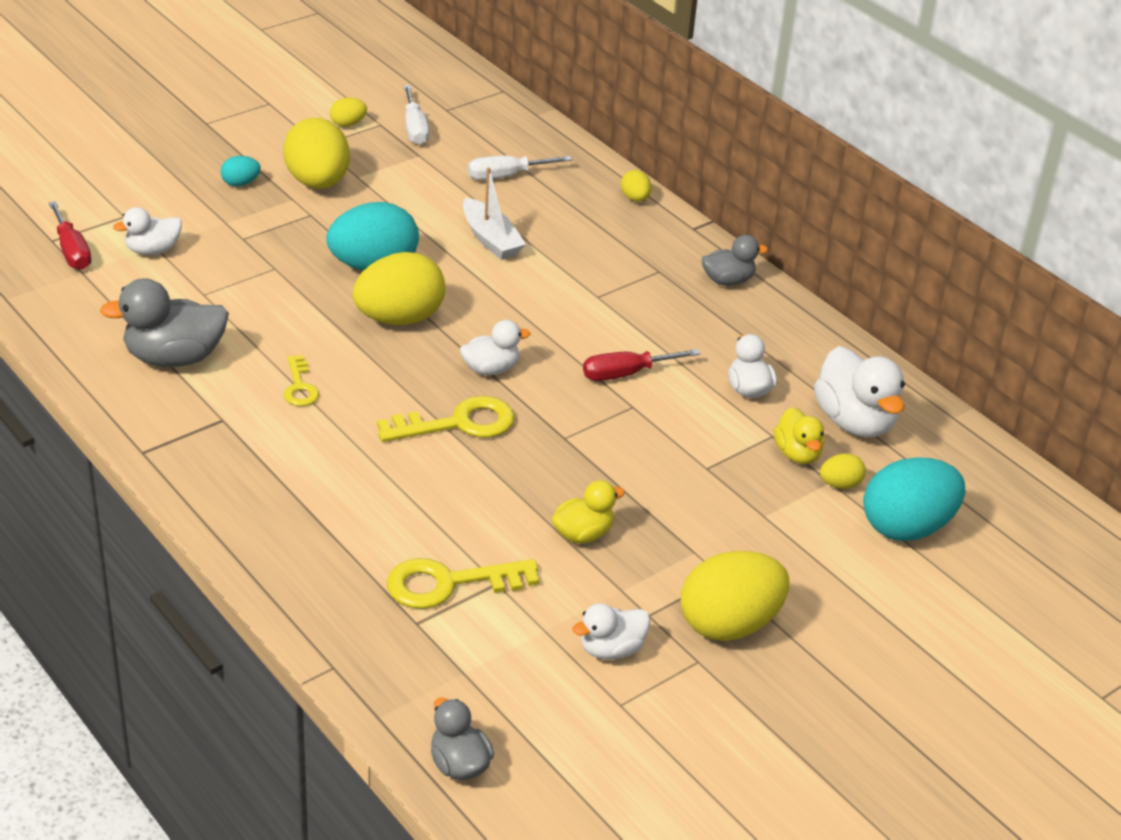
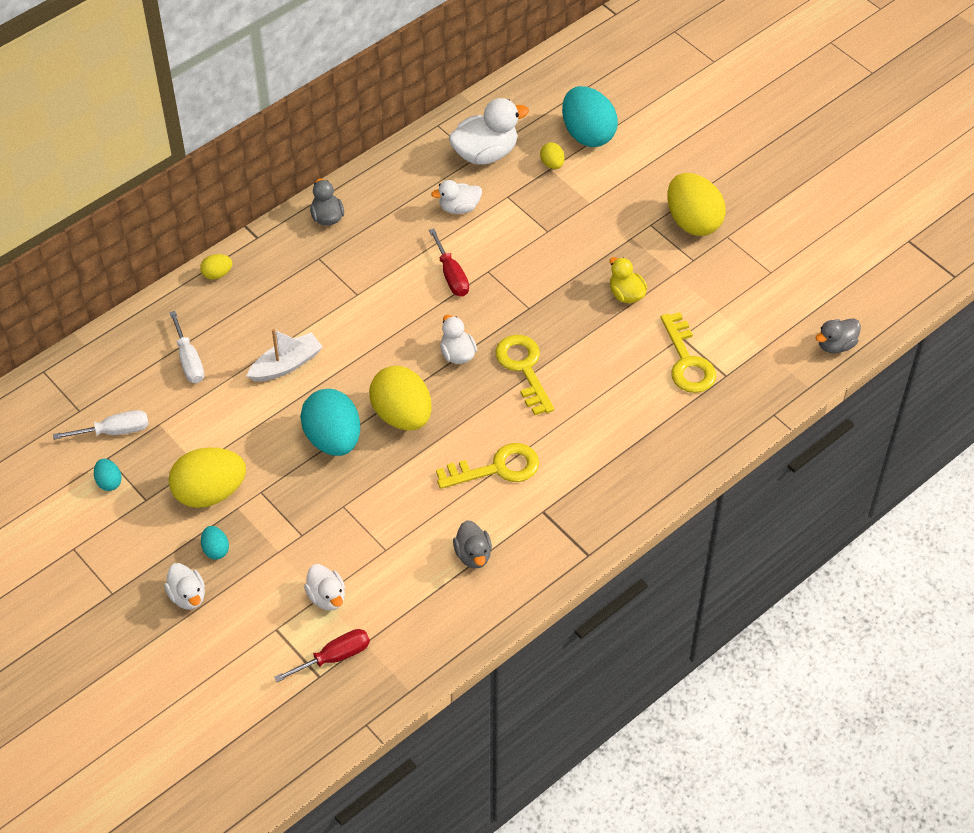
camera: 90 degrees left, 15 degrees up
grey duck [100,278,229,367] -> grey duck [453,520,492,568], size x0.60
yellow key [284,355,319,406] -> yellow key [436,443,539,489], size x1.73
yellow egg [330,97,367,127] -> turquoise egg [94,459,122,491]
white duck [572,603,651,660] -> white duck moved to [164,563,205,610]
yellow duck [774,407,825,464] -> none

